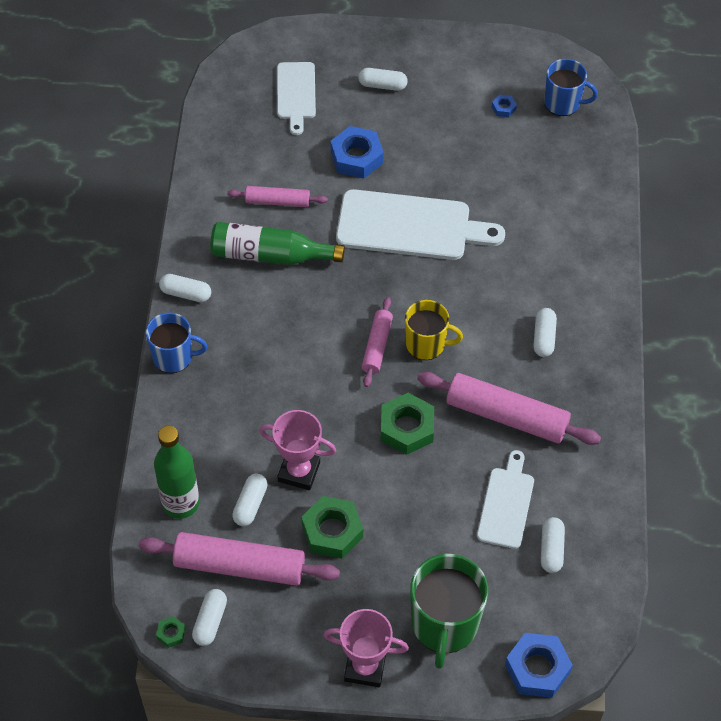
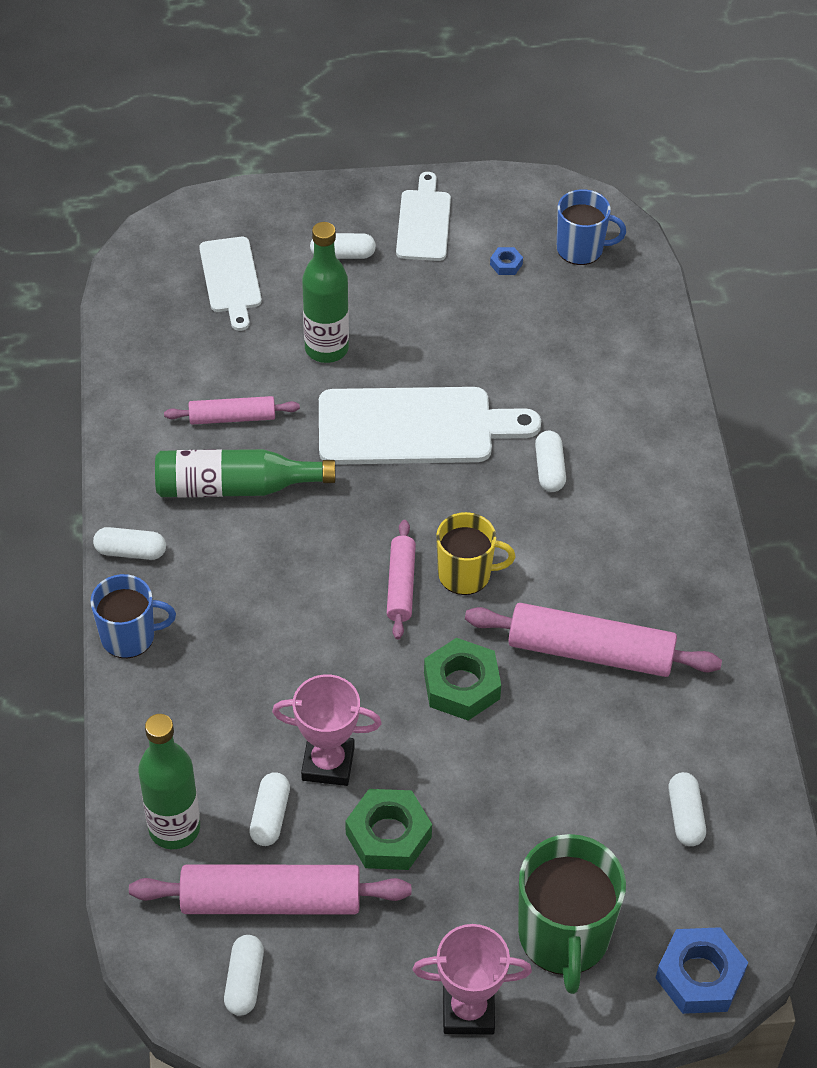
camera: 10 degrees left, 5 degrees down
green nut [156,616,186,648] -> none
blue nut [331,126,384,179] -> green bottle [302,222,349,363]
white cutting board [477,450,534,549] -> white cutting board moved to [396,172,451,261]
white capsule [533,308,557,357] -> white capsule moved to [535,430,566,492]

